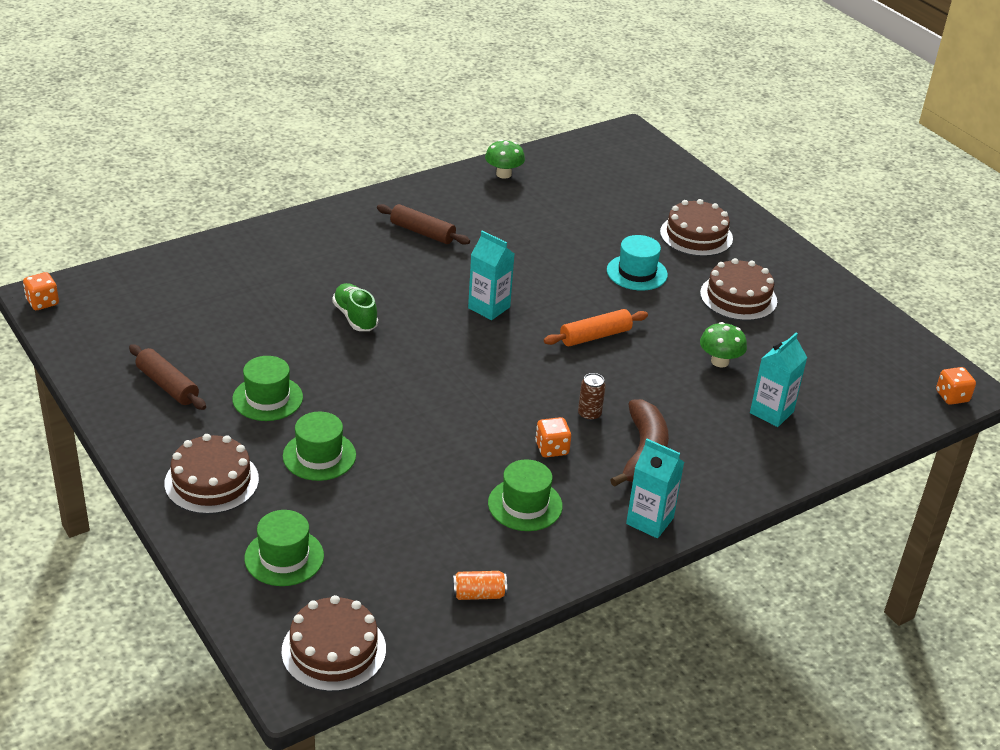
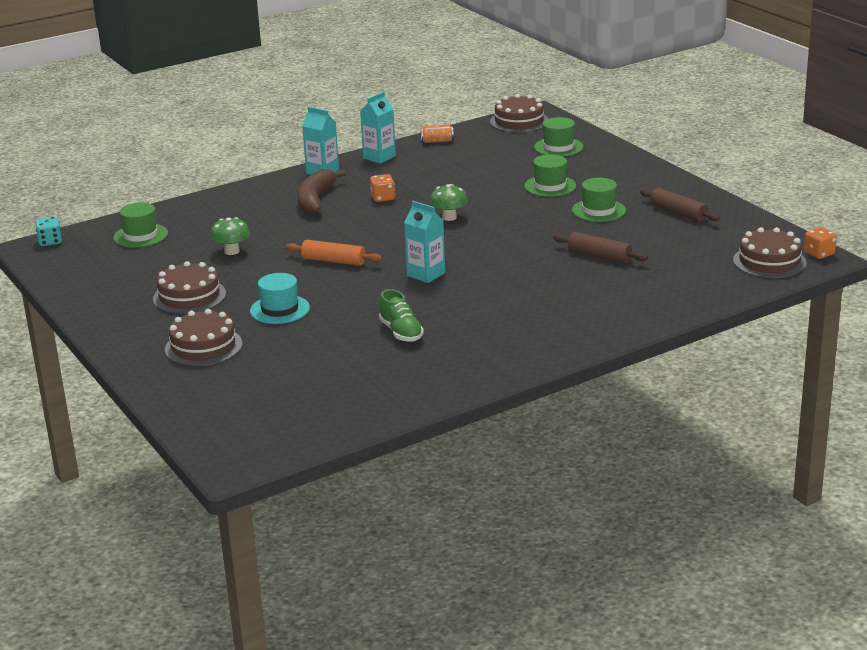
camera: 175 degrees left, 10 degrees down
brown cake [164,434,259,514] -> brown cake moved to [733,227,806,278]
green shoe [332,283,378,331] -> green shoe moved to [379,289,424,342]
brown rolling pin [377,204,470,245] -> brown rolling pin moved to [553,232,648,263]
green mushroom [485,140,525,179] -> green mushroom moved to [430,184,468,221]
green hat [488,459,563,531] -> green hat moved to [113,202,168,248]
orange rolling pin [544,309,648,346] -> orange rolling pin turned 45 degrees clockwise [286,240,382,266]
brown can [578,373,606,421] -> none
turquoise carton [750,332,807,427] -> turquoise carton moved to [360,92,396,164]
orange dice [936,367,976,405] -> turquoise dice [36,217,62,246]

